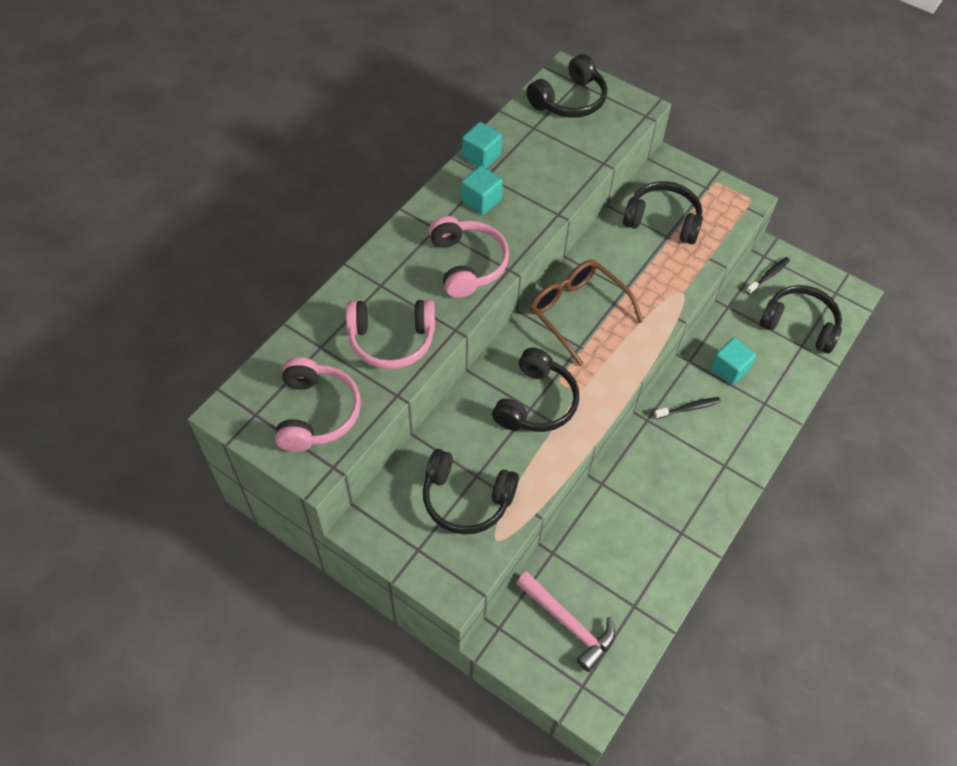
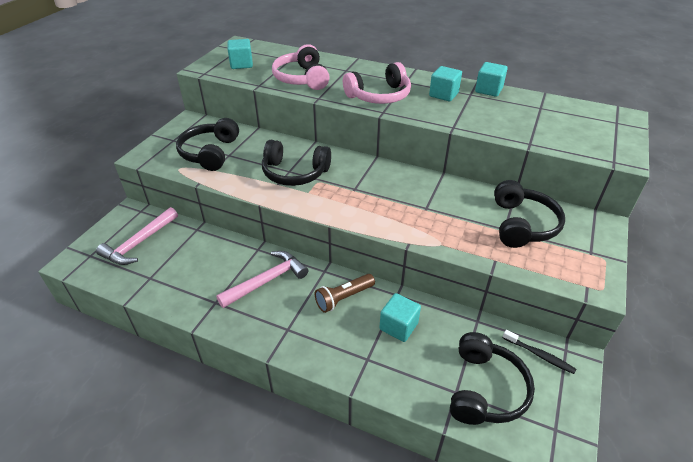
camera: 80 degrees right, 15 degrees down
pink headphones [275,357,361,452] -> turquoise cube [228,39,253,69]
black headphones [526,54,607,118] -> none
brown glasses [530,260,643,366] -> none
black toothbrush [654,397,721,419] -> brown flashlight [315,274,375,313]
none -> pink hammer [216,251,308,308]

